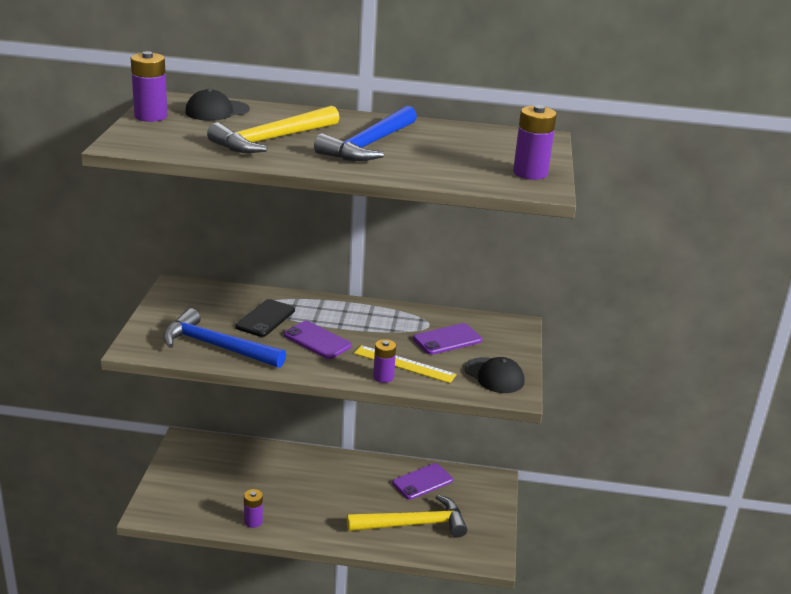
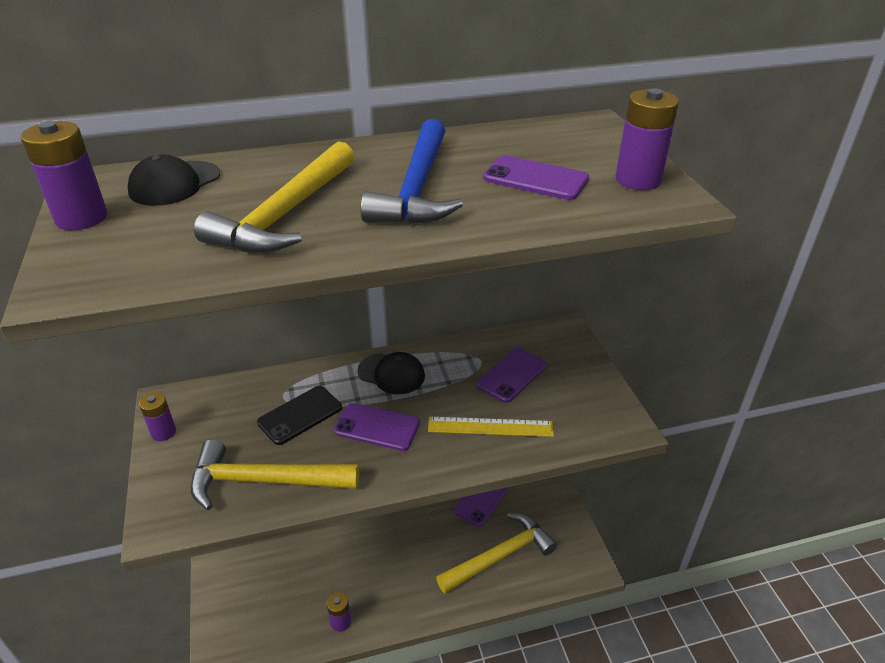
camera: 20 degrees left, 10 degrees up
blue hammer [163,308,286,368] -> yellow hammer [190,439,359,510]
black phone [235,299,295,337] -> black phone turned 45 degrees clockwise [257,386,342,445]
purple battery [373,339,396,383] -> purple battery moved to [139,392,176,441]
black cap [465,357,524,393] -> black cap moved to [357,352,425,394]
none -> purple phone [483,155,589,200]

